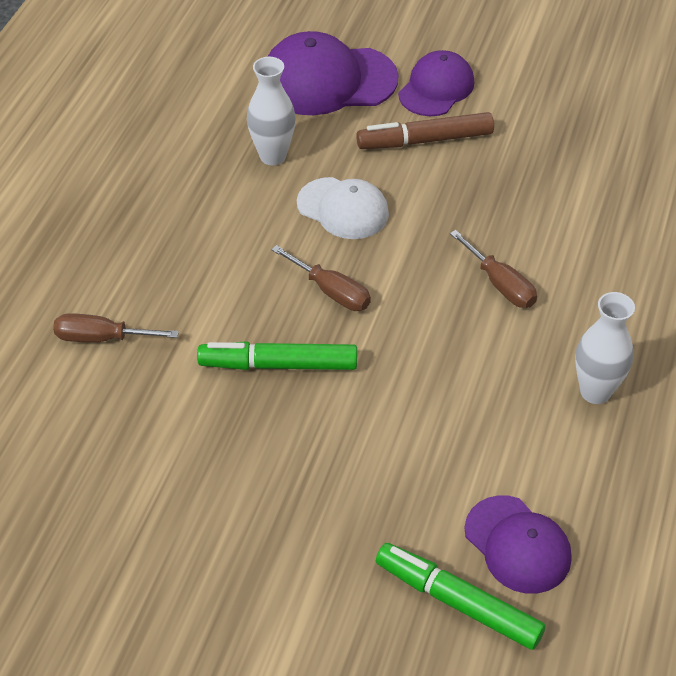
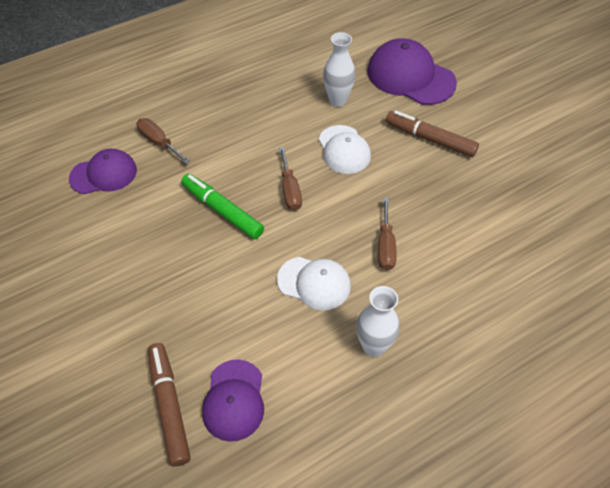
camera: 40 degrees right, 5 degrees up
green marker [376,543,546,650] -> brown marker [148,343,191,467]
purple cap [398,50,474,116] -> purple cap moved to [69,149,137,194]
none -> white cap [277,257,351,310]

